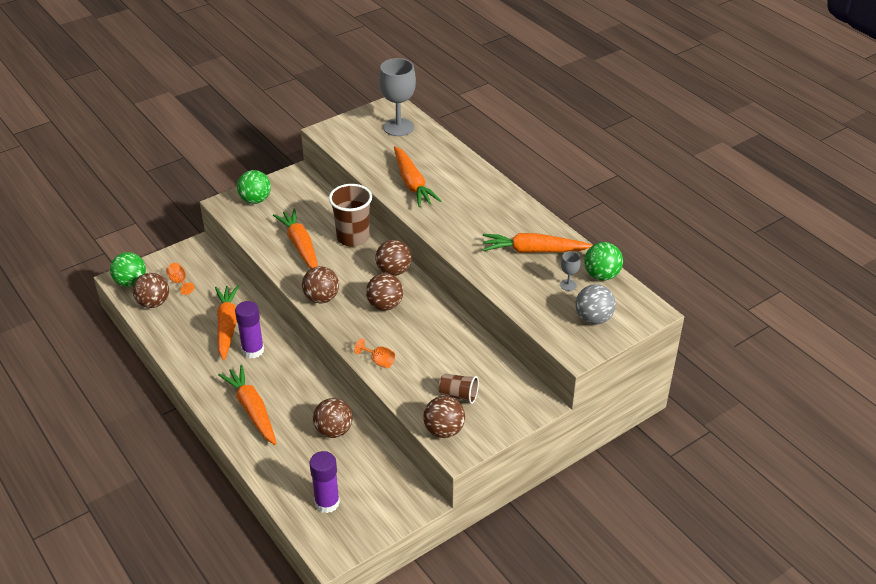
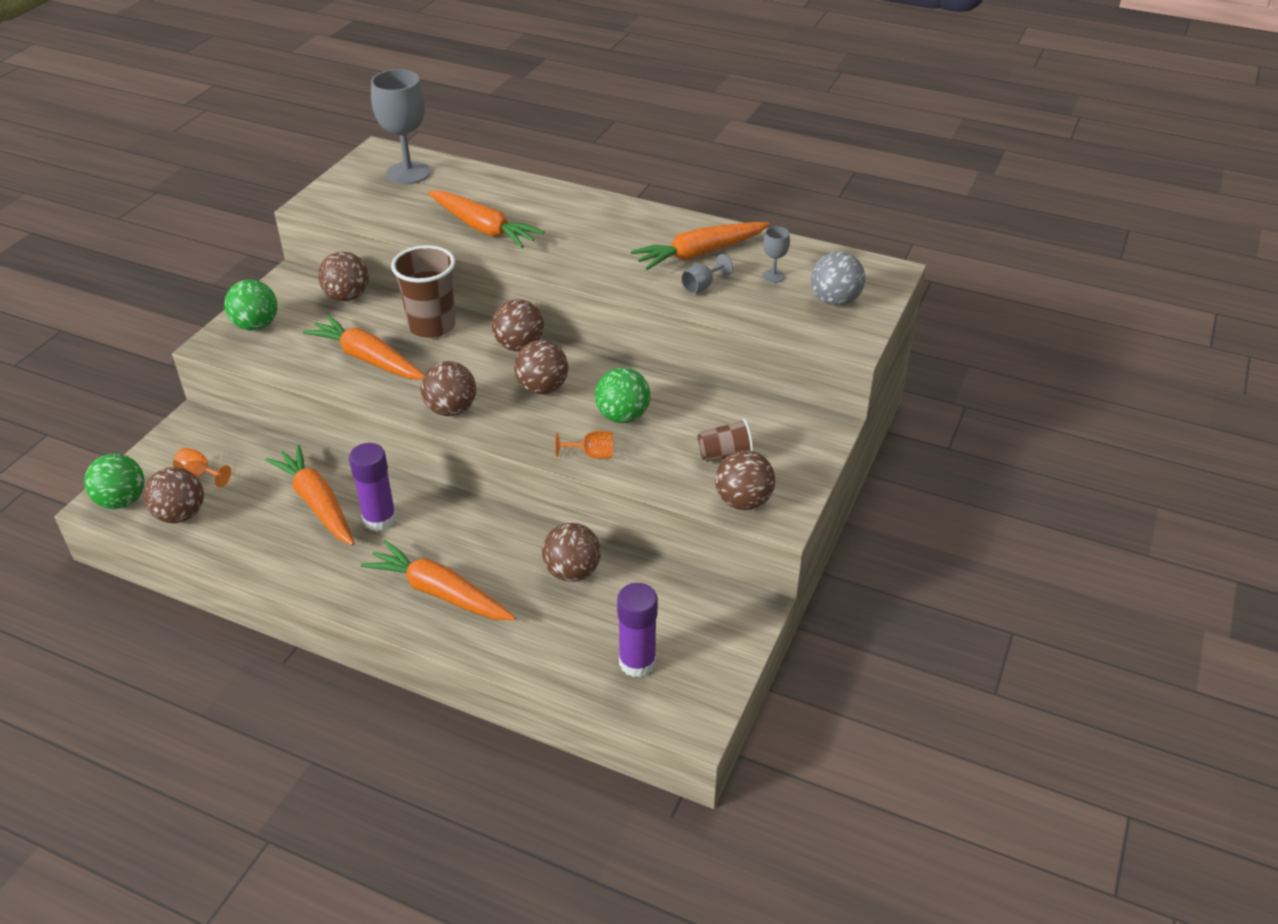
camera: 30 degrees left, 0 degrees up
green ball [584,242,623,280] -> green ball moved to [595,368,650,423]
none -> brown ball [318,252,369,301]
none -> grey goblet [681,254,733,294]

